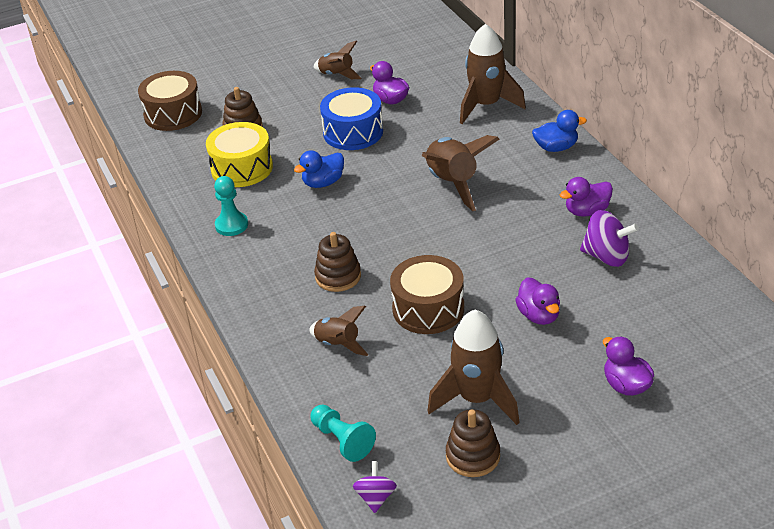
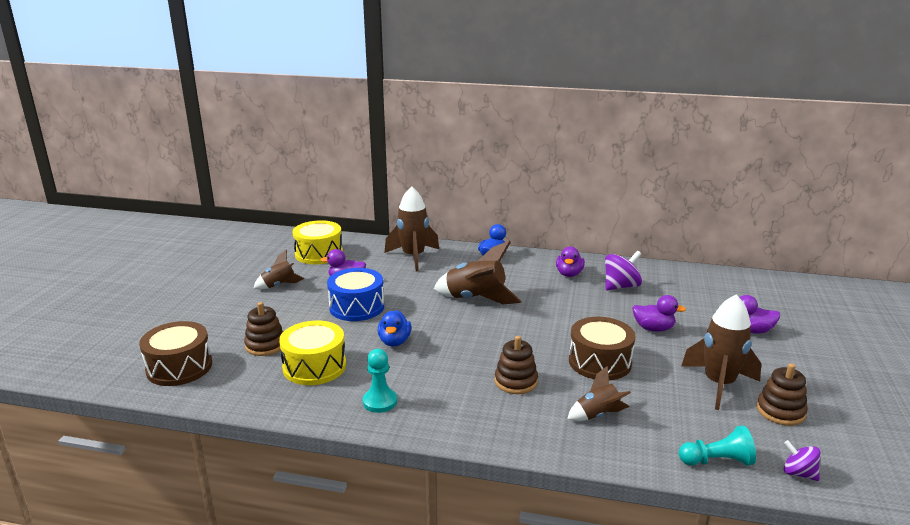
camera: 55 degrees left, 15 degrees down
none -> yellow drum [293,220,343,264]

